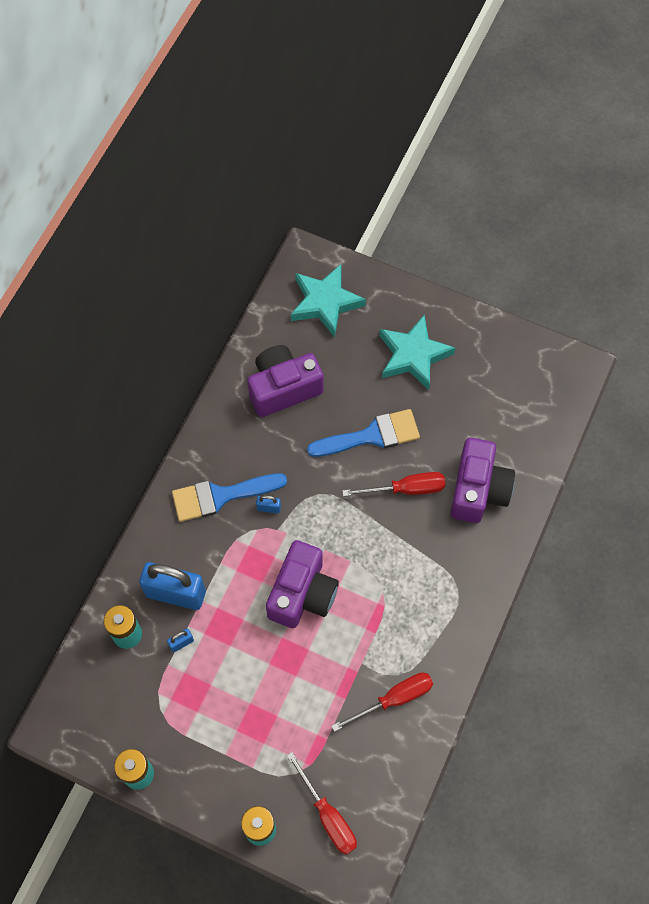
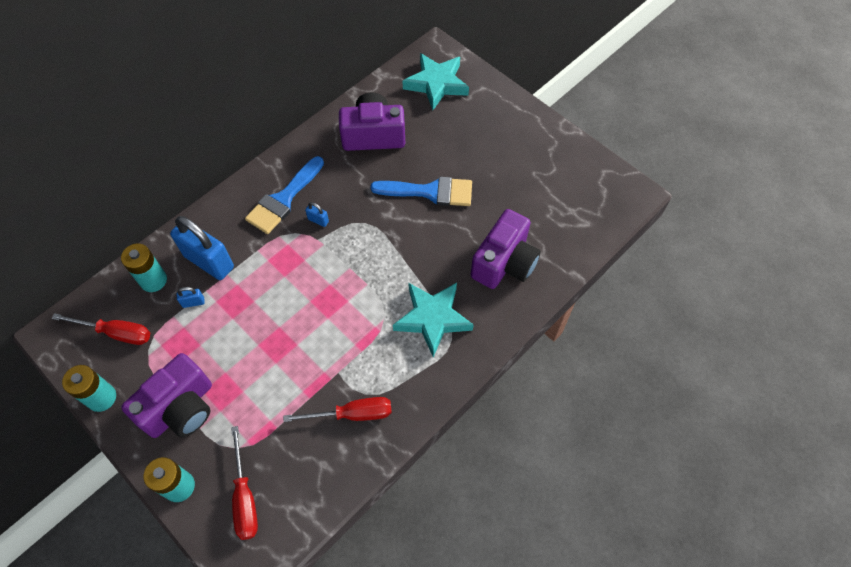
camera: 20 degrees right, 5 degrees down
blue brush [172,473,287,522] -> blue brush turned 60 degrees counterclockwise [245,156,324,234]
purple camera [266,540,339,628] -> purple camera moved to [121,353,212,438]
red screwdriver [342,472,446,496] -> red screwdriver moved to [52,313,150,345]
turquoise star [379,314,455,390] -> turquoise star moved to [393,283,474,357]

